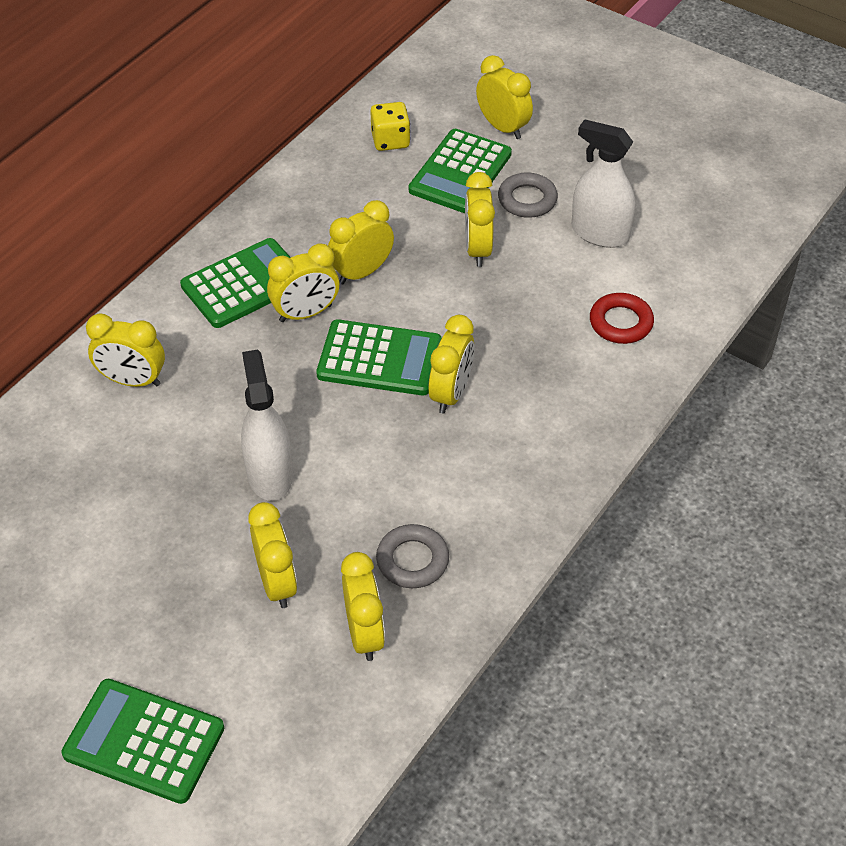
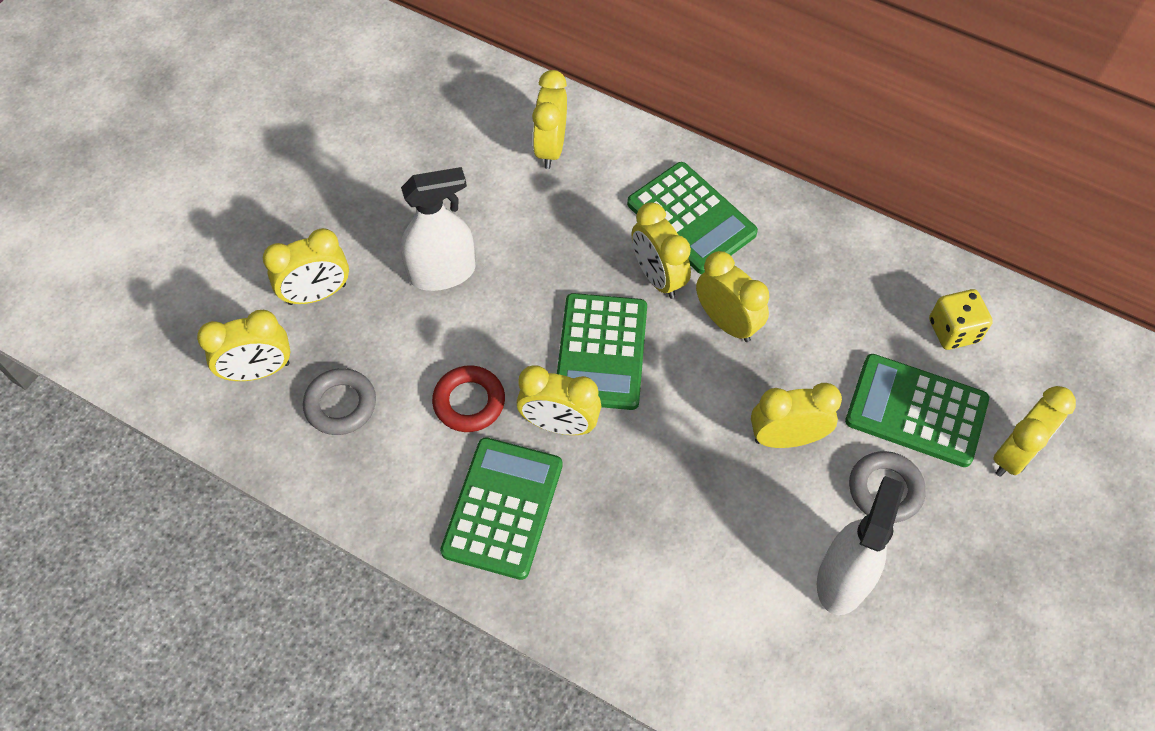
camera: 85 degrees right, 10 degrees up
green calculator [61,679,224,804] -> green calculator moved to [440,437,563,580]
red ring [590,293,654,344] -> red ring moved to [432,366,505,432]

